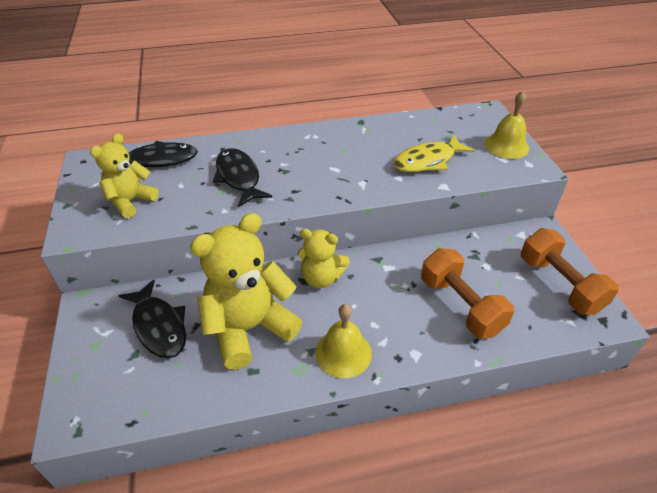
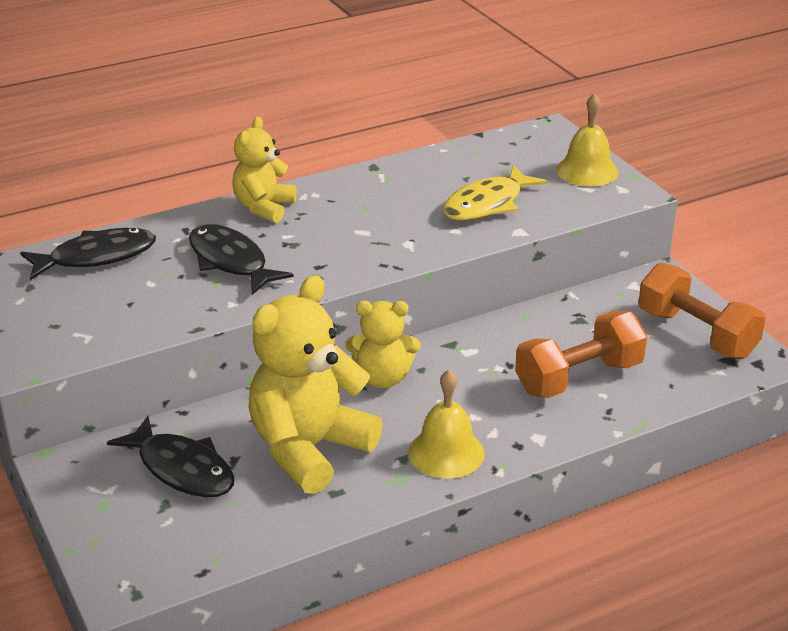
camera: 15 degrees left, 10 degrees down
yellow teddy bear [90,133,159,218] -> yellow teddy bear moved to [232,117,296,223]
orange dumbbell [421,248,514,339] -> orange dumbbell turned 75 degrees counterclockwise [515,311,647,398]

